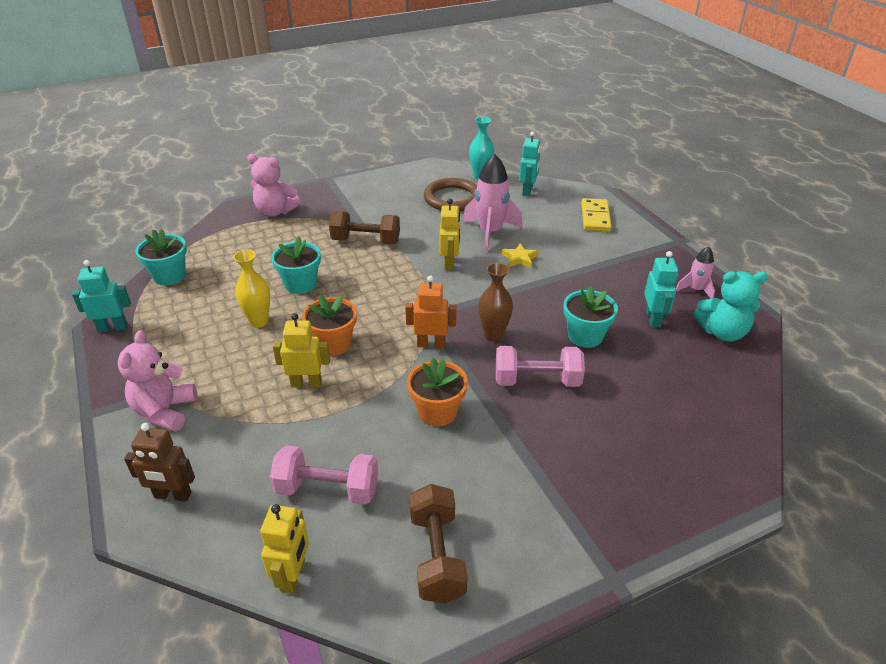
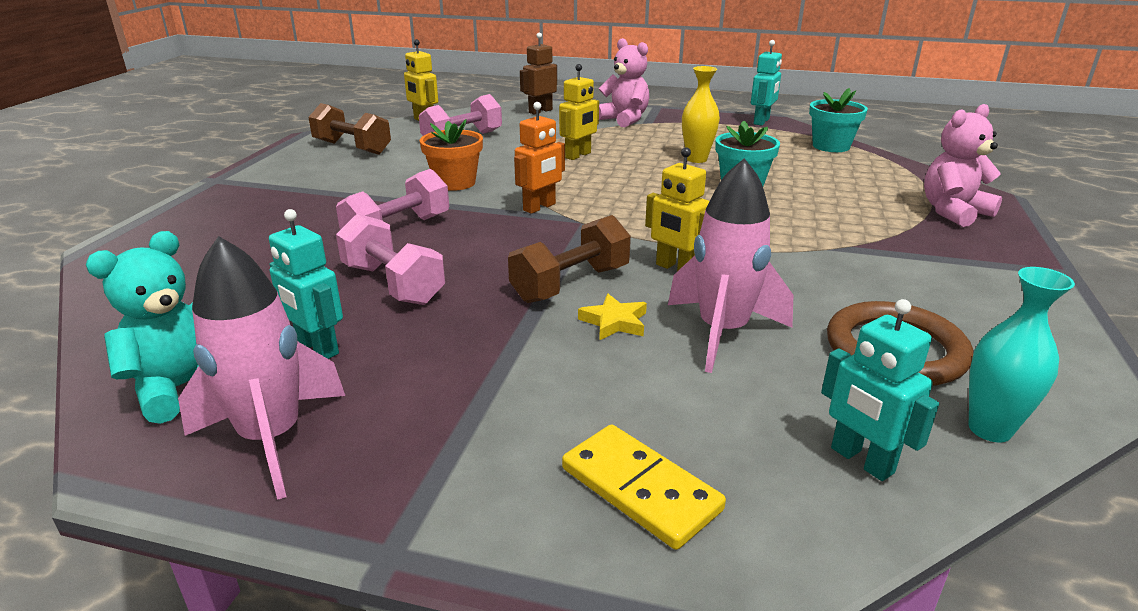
camera: 130 degrees right, 10 degrees down
orange flower pot [302,295,357,356] -> none
brown dumbbell [329,211,400,244] -> brown dumbbell moved to [508,215,631,303]
brown vase [478,263,513,342] -> none
turquoise flower pot [564,286,618,348] -> pink dumbbell [336,214,445,305]
pink rocket [676,246,715,299] -> pink rocket [178,236,345,500], size x1.83

